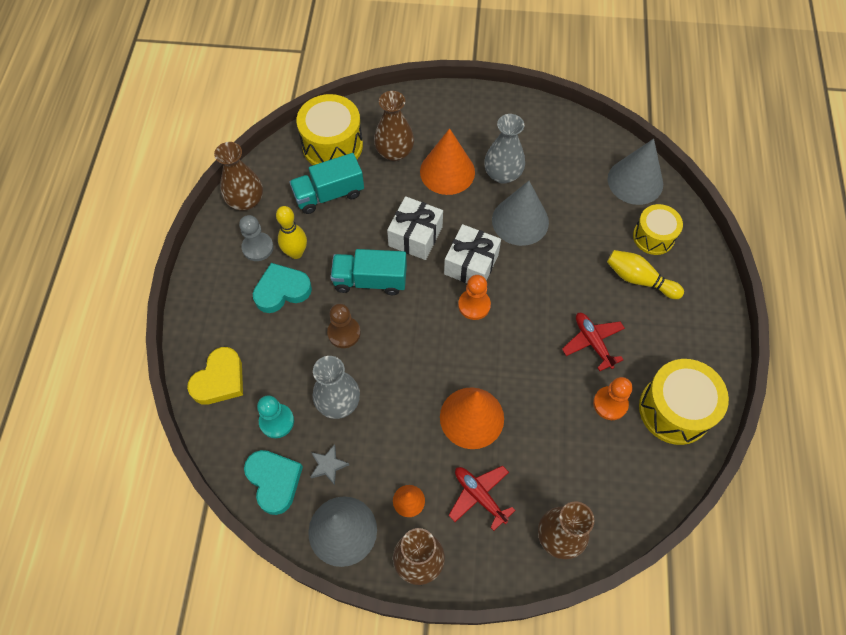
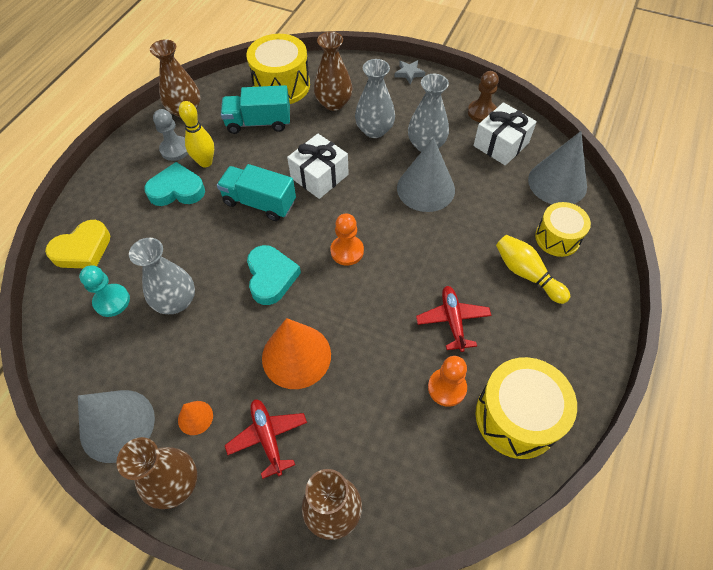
camera: 20 degrees right, 5 degrees down
turquoise heart [244,450,303,515] -> turquoise heart moved to [247,245,301,305]
grey star [310,444,349,485] -> grey star moved to [395,60,425,84]
brown pawn [327,304,361,348] -> brown pawn moved to [468,71,499,122]
orange cone [420,128,475,195] -> grey vase [355,59,395,138]
white gift [444,224,501,283] -> white gift moved to [473,102,537,165]

